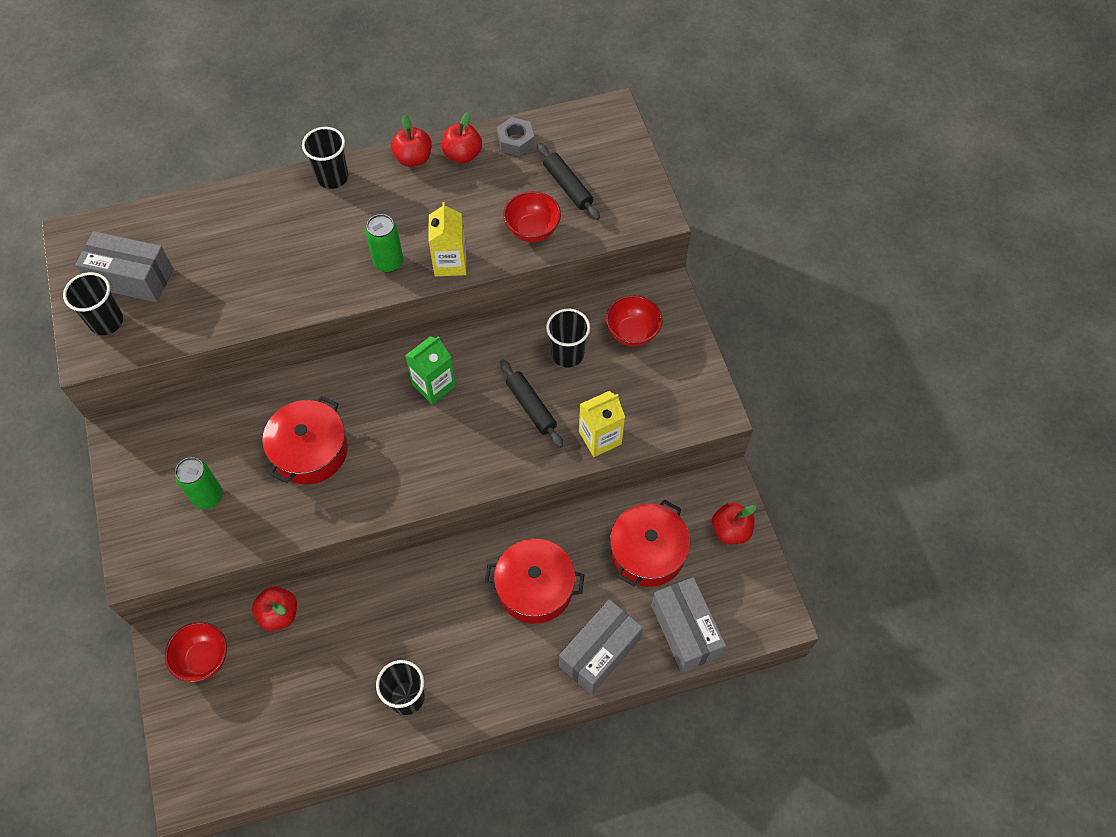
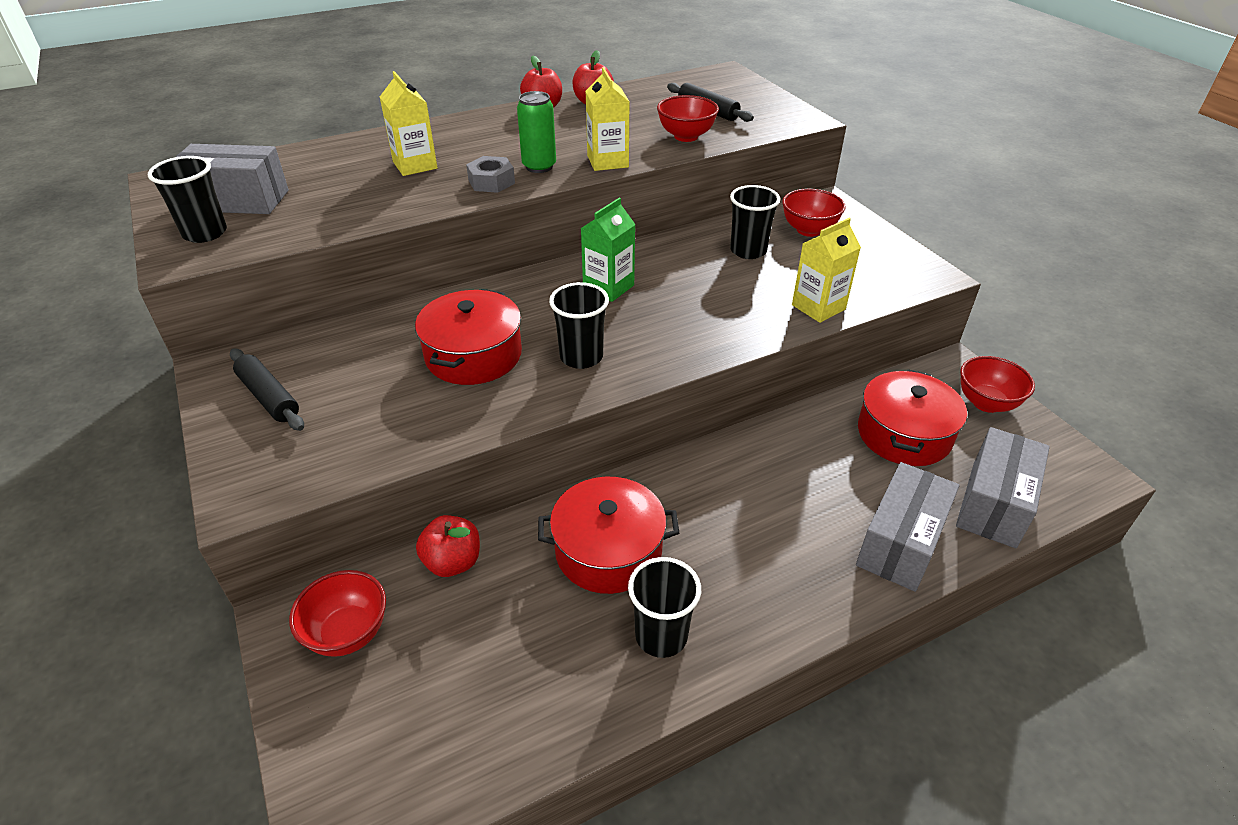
camera: 10 degrees left, 20 degrees down
green can [175,457,223,509] -> none
black cup [302,127,348,189] -> black cup moved to [549,282,609,369]
red pot [485,539,584,624] -> red pot moved to [538,477,679,594]
grey nut [497,117,534,156] -> grey nut moved to [466,156,515,193]
black rolling pin [500,359,563,448] -> black rolling pin moved to [230,348,304,431]
grey box [651,577,726,673] -> grey box turned 60 degrees clockwise [956,427,1050,548]
red apple [712,503,757,544] -> red bowl [960,356,1035,413]
none -> yellow carton [380,71,437,176]

